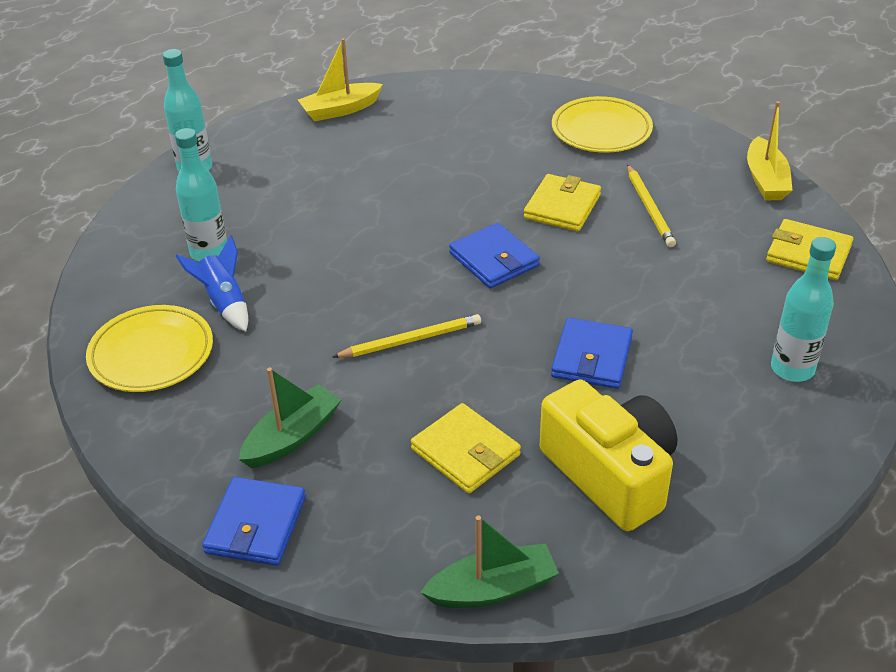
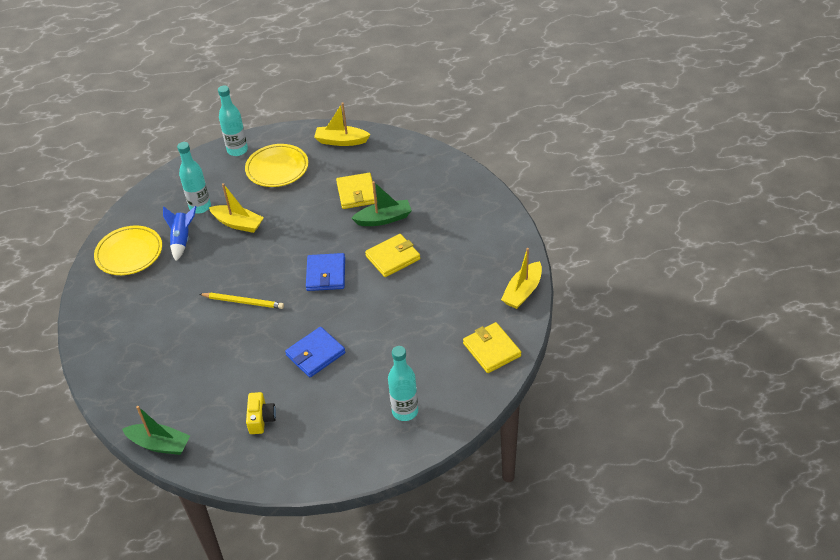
camera: 35 degrees right, 5 degrees up
blue wallet [202,477,306,566] -> none
green boat [239,368,341,468] -> green boat moved to [351,181,412,226]
yellow wallet [411,403,521,493] -> yellow wallet moved to [336,173,377,209]
yellow camera [540,379,677,531] -> yellow camera [246,392,276,434], size x0.48
yellow plate [552,96,653,153] -> yellow plate moved to [245,144,308,187]
yellow pencil [627,164,676,247] -> none
none -> yellow boat [209,183,264,233]

